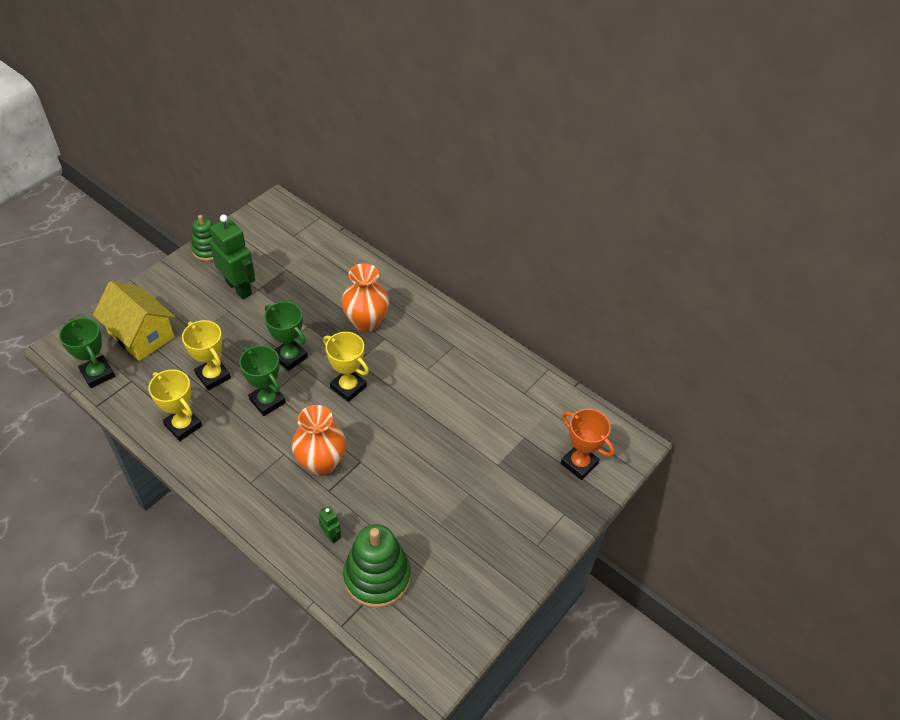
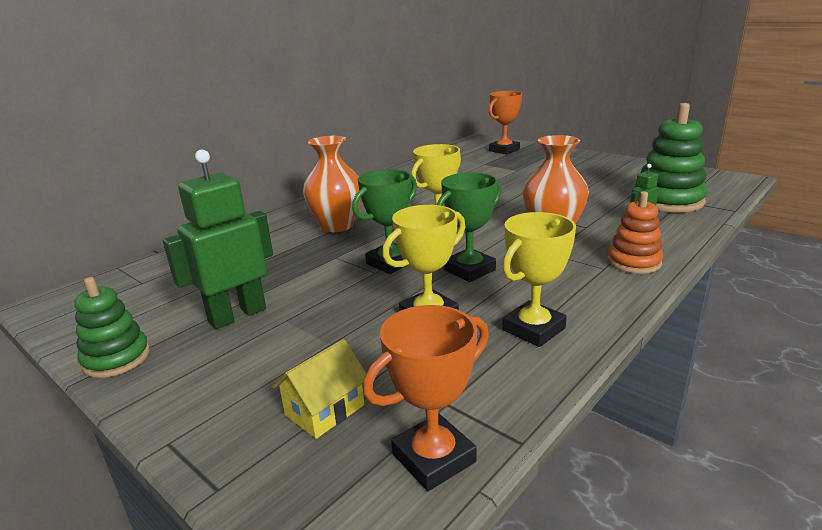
camera: 85 degrees left, 25 degrees down
green trophy [59,318,115,388] -> orange trophy [363,305,489,491]
yellow house [93,281,175,361] -> yellow house [272,339,366,439], size x0.55
none -> orange stacking toy [607,191,663,274]

